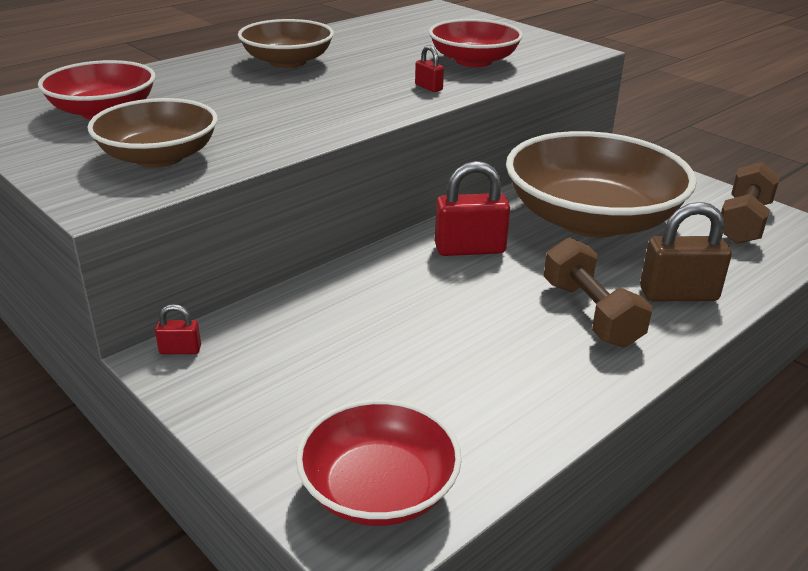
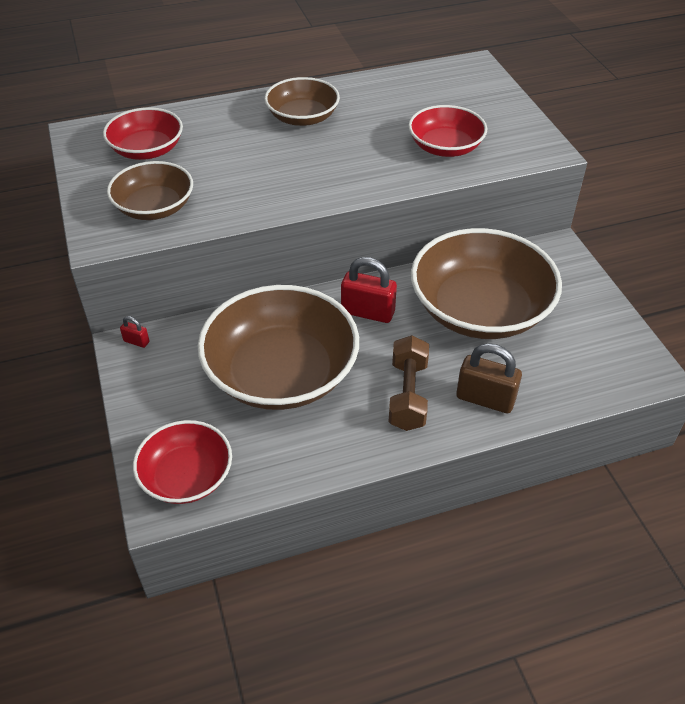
camera: 25 degrees right, 15 degrees up
red padlock [415,45,444,92] -> none
brown dumbbell [721,162,780,244] -> none
none -> brown bowl [198,285,359,410]

